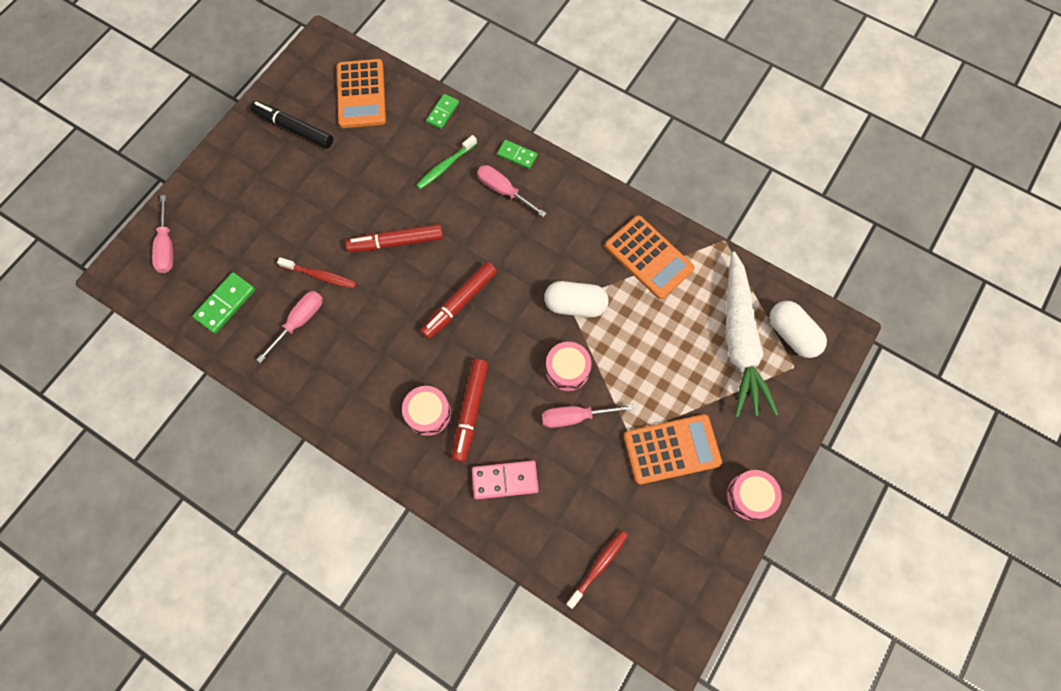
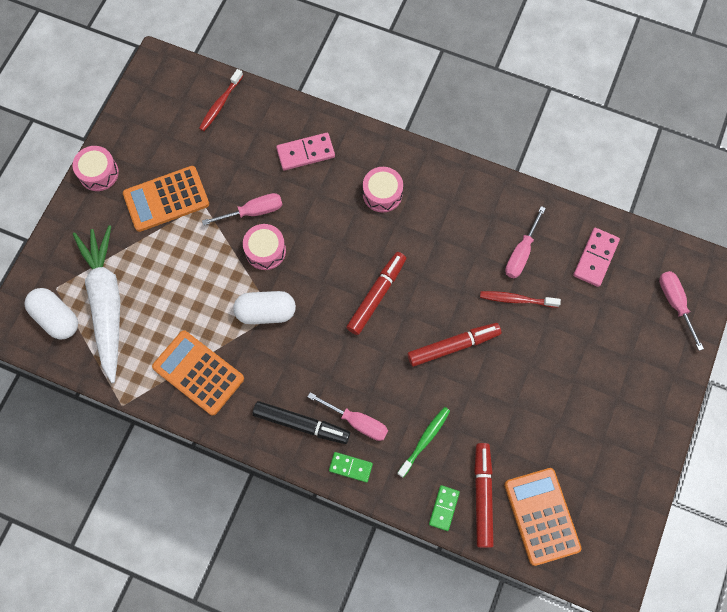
camera: 170 degrees right, 0 degrees up
green domino [192,272,255,334] -> pink domino [573,228,620,287]
black marker [250,101,333,148] -> black marker moved to [253,401,350,444]
red marker [452,359,489,462] -> red marker moved to [474,443,494,548]

